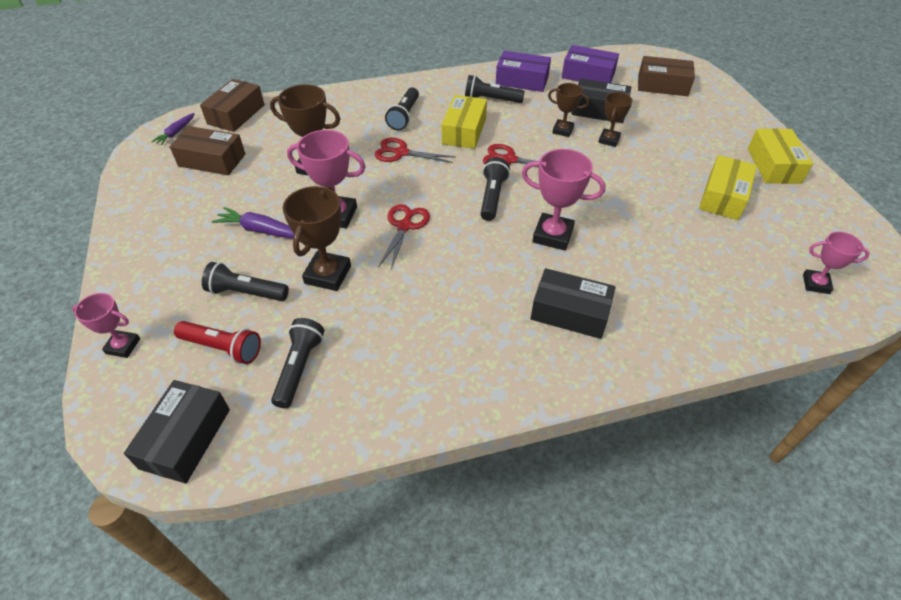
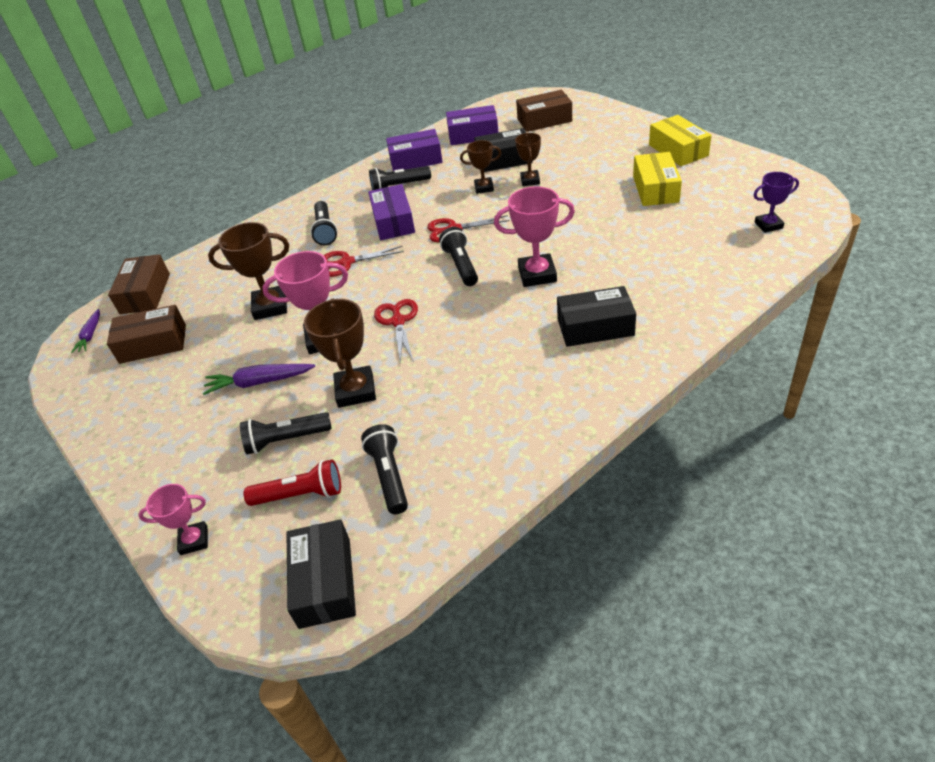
camera: 20 degrees left, 5 degrees down
yellow box [441,95,487,149] -> purple box [368,184,415,240]
pink trophy [803,232,870,294] -> purple trophy [754,172,799,233]

